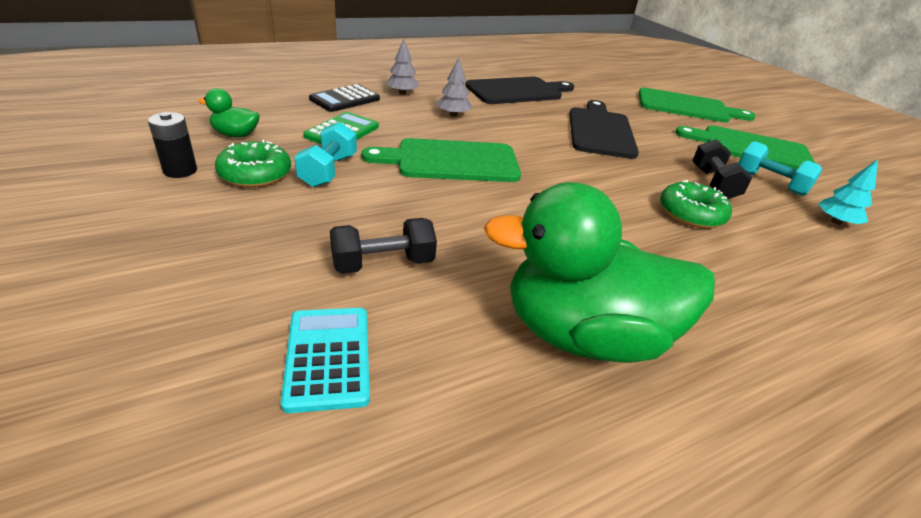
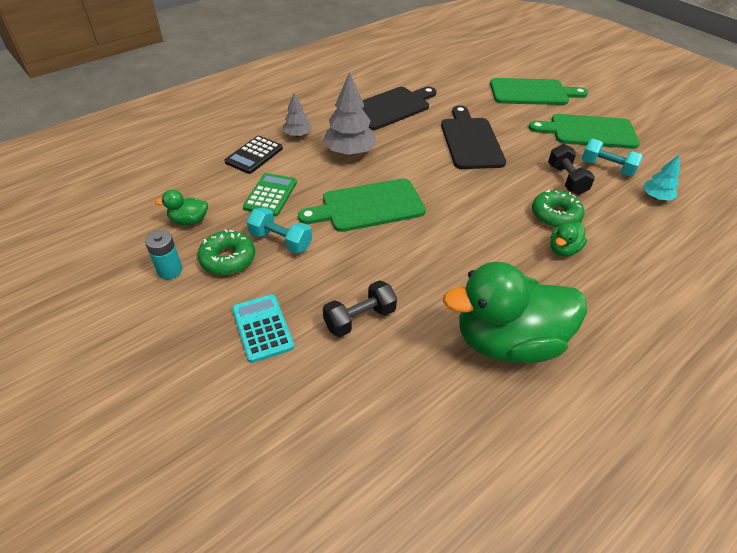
camera: 10 degrees left, 10 degrees up
black battery [148,112,197,178] -> turquoise battery [145,230,183,279]
turquoise calculator [281,308,370,413] -> turquoise calculator moved to [232,294,294,363]
turquoise dumbbell [294,122,357,187] -> turquoise dumbbell turned 60 degrees counterclockwise [247,207,312,254]
grey tree [436,58,472,117] -> grey tree [322,72,376,155], size x1.75
none -> green duck [550,222,587,257]

